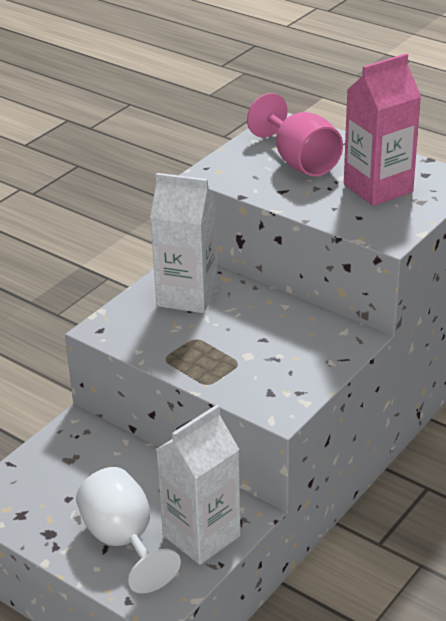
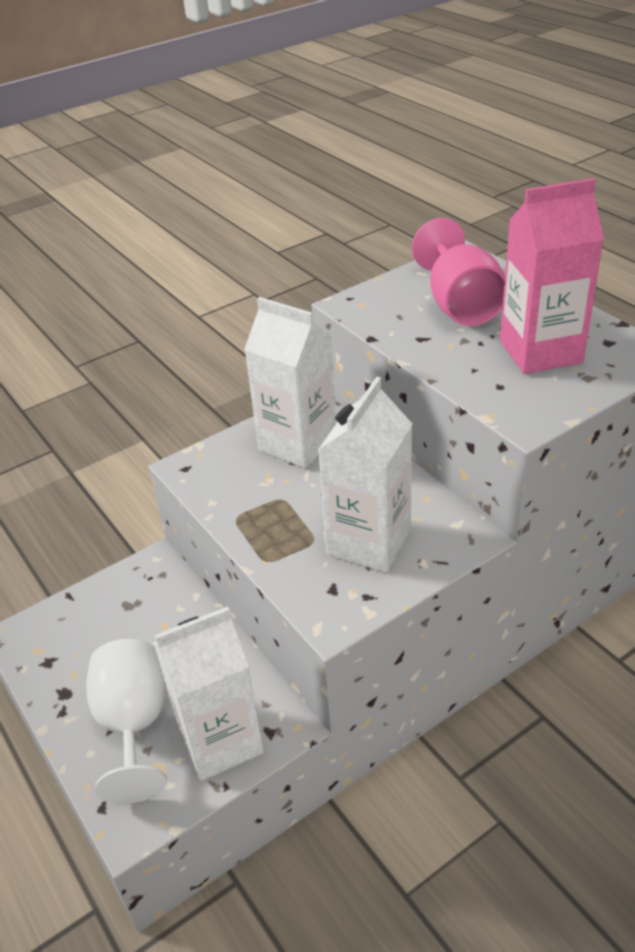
camera: 20 degrees right, 5 degrees up
none -> white carton [318,377,412,573]

